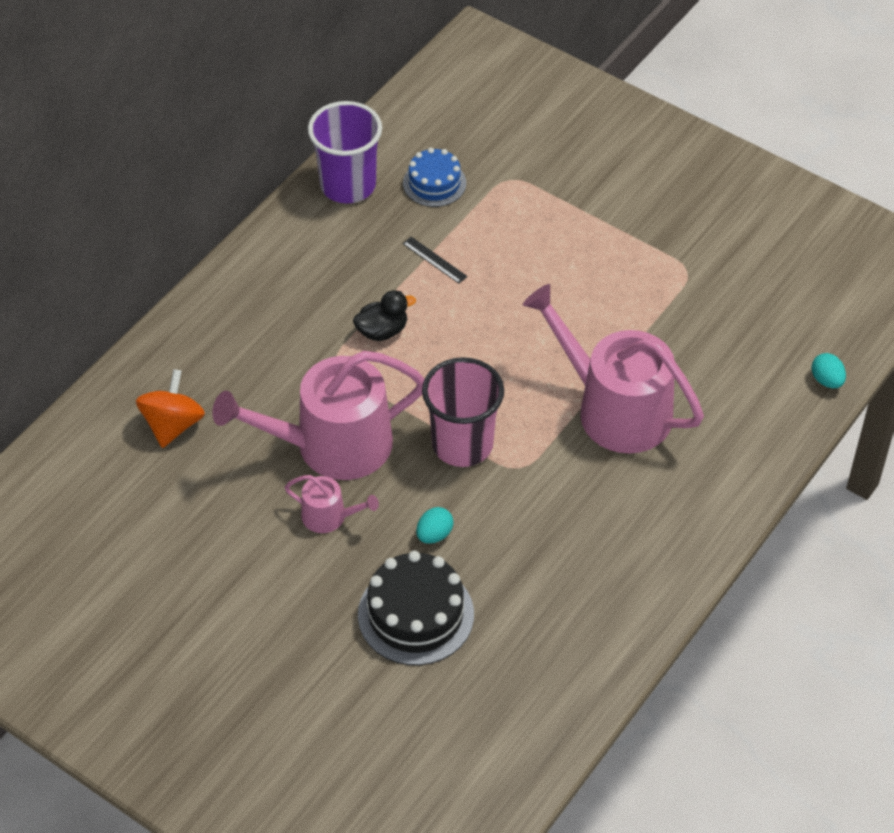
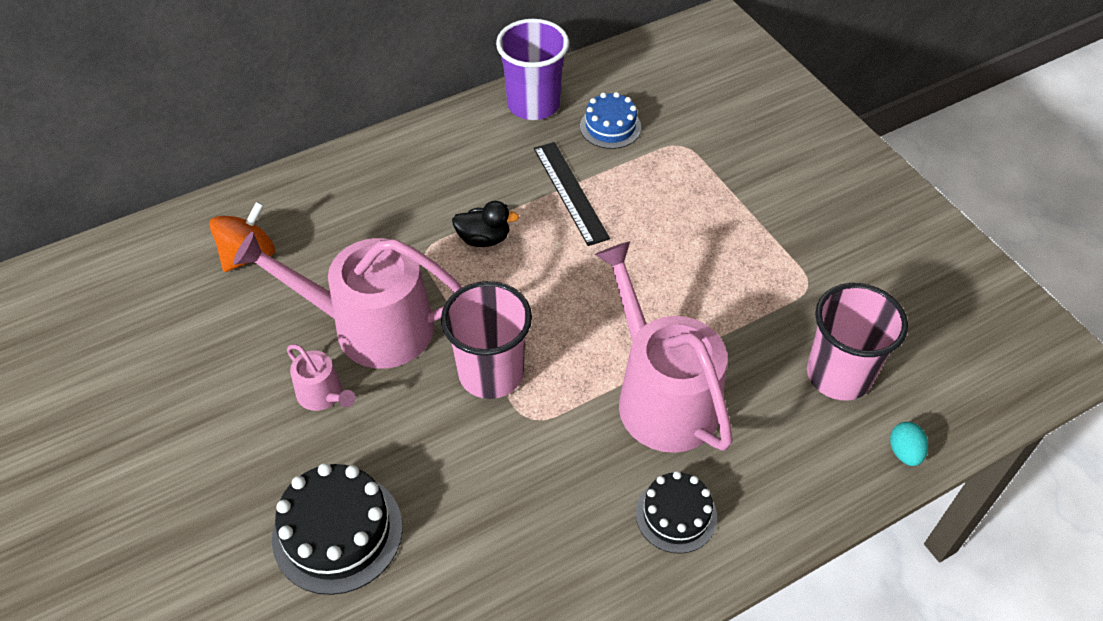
camera: 25 degrees right, 0 degrees up
black ruler [403,237,468,284] -> black ruler [534,142,610,246], size x1.86
turquoise egg [416,507,454,544] -> none
none -> black cake [636,471,717,554]
none -> pink cup [807,283,908,400]

